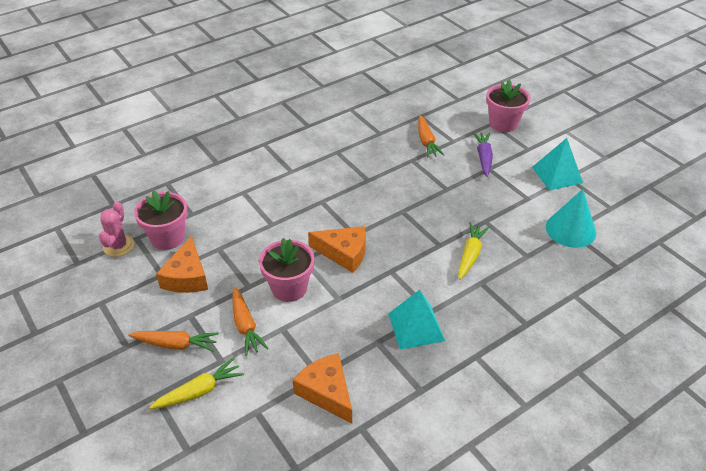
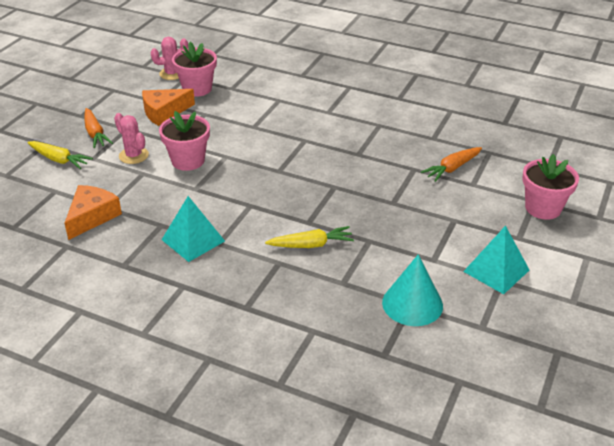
camera: 60 degrees right, 5 degrees down
orange carrot [233,287,268,356] -> pink cactus [114,113,149,164]
orange cheese [308,226,366,273] -> none
purple carrot [473,132,493,177] -> none

